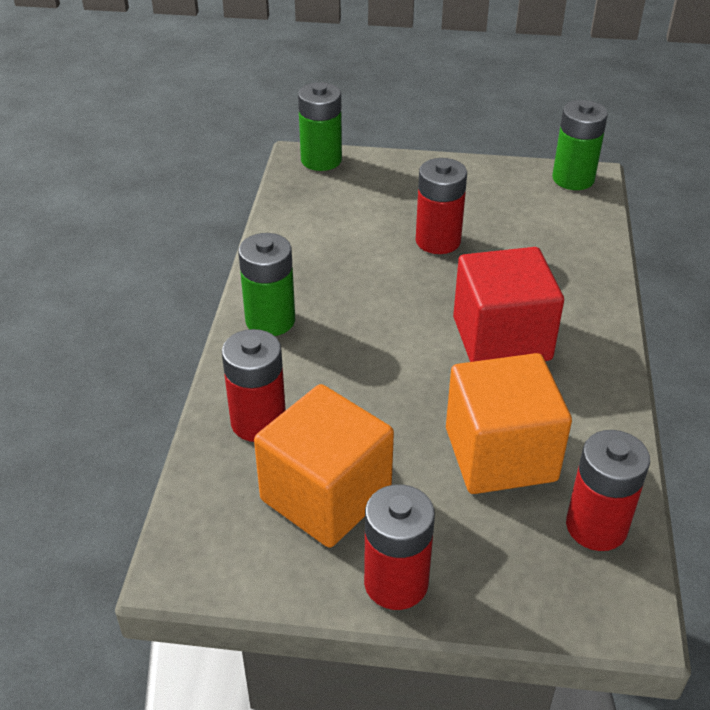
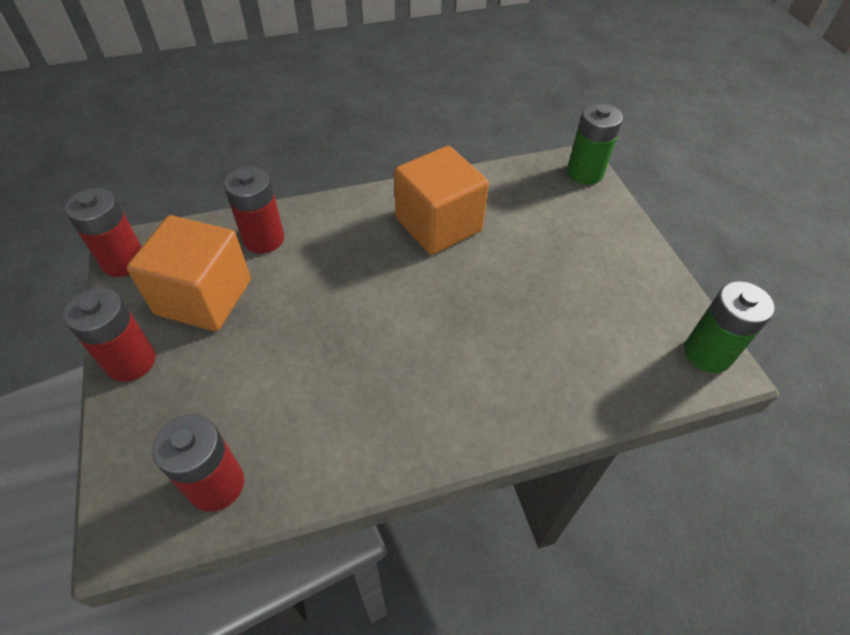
camera: 65 degrees right, 10 degrees up
green battery [238,233,295,336] -> none
red battery [416,158,467,254] -> red battery moved to [65,188,142,277]
orange cube [446,353,572,494] -> orange cube moved to [394,146,489,255]
red cube [453,247,564,362] -> none

